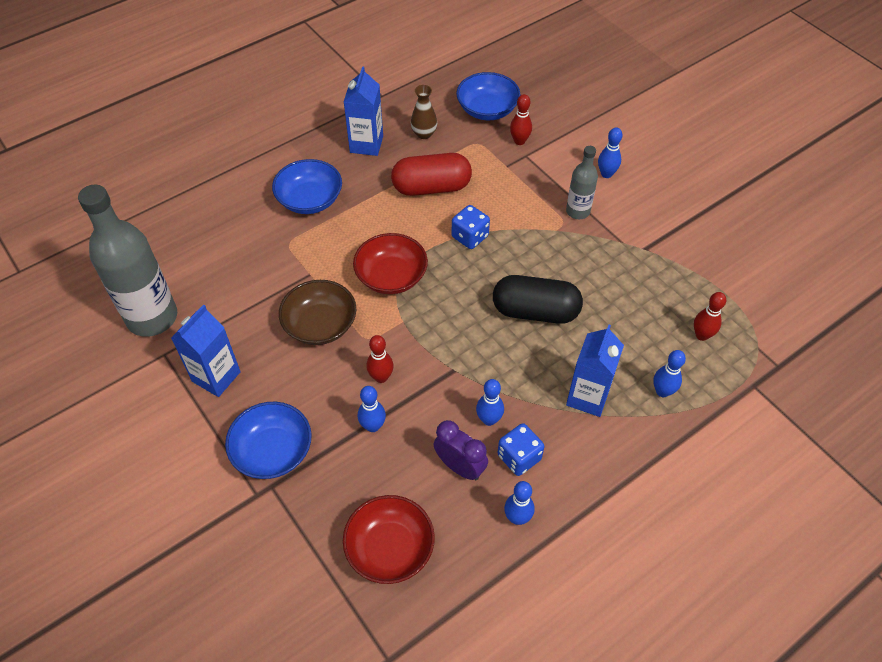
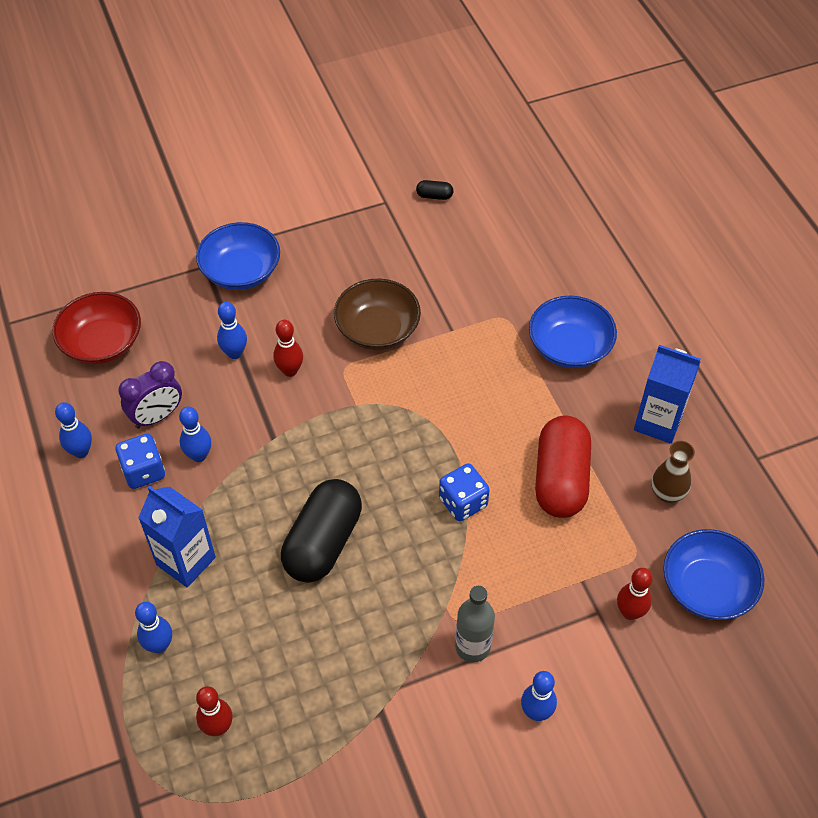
camera: 105 degrees right, 0 degrees up
grey bottle [78,184,177,337] -> black capsule [416,180,453,200]
blue carton [171,305,241,397] -> none
red bowl [353,233,428,294] -> none

